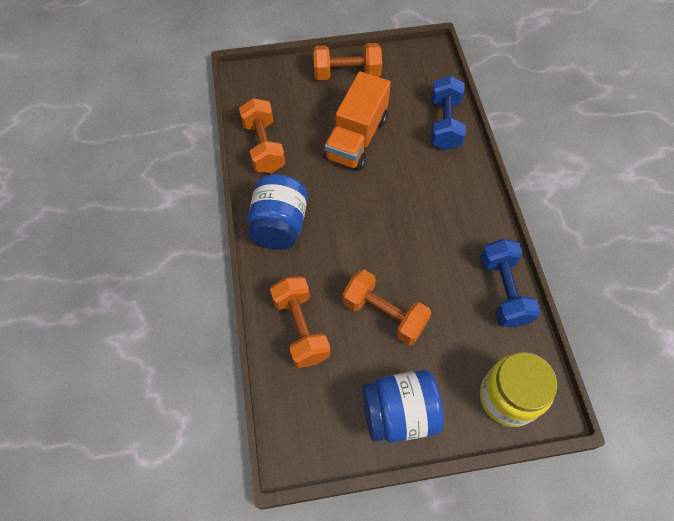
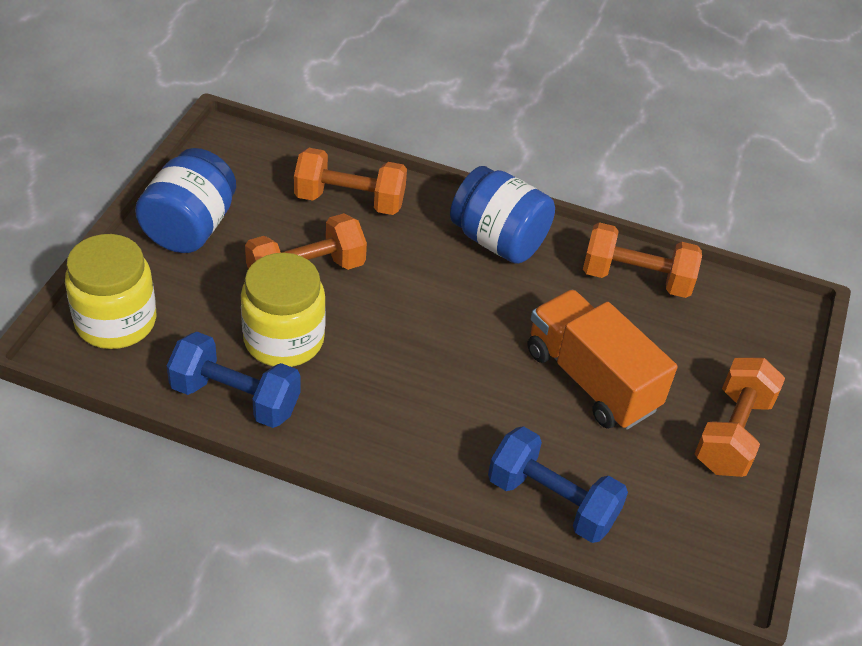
camera: 115 degrees right, 15 degrees down
none -> yellow jar [241,253,326,367]

